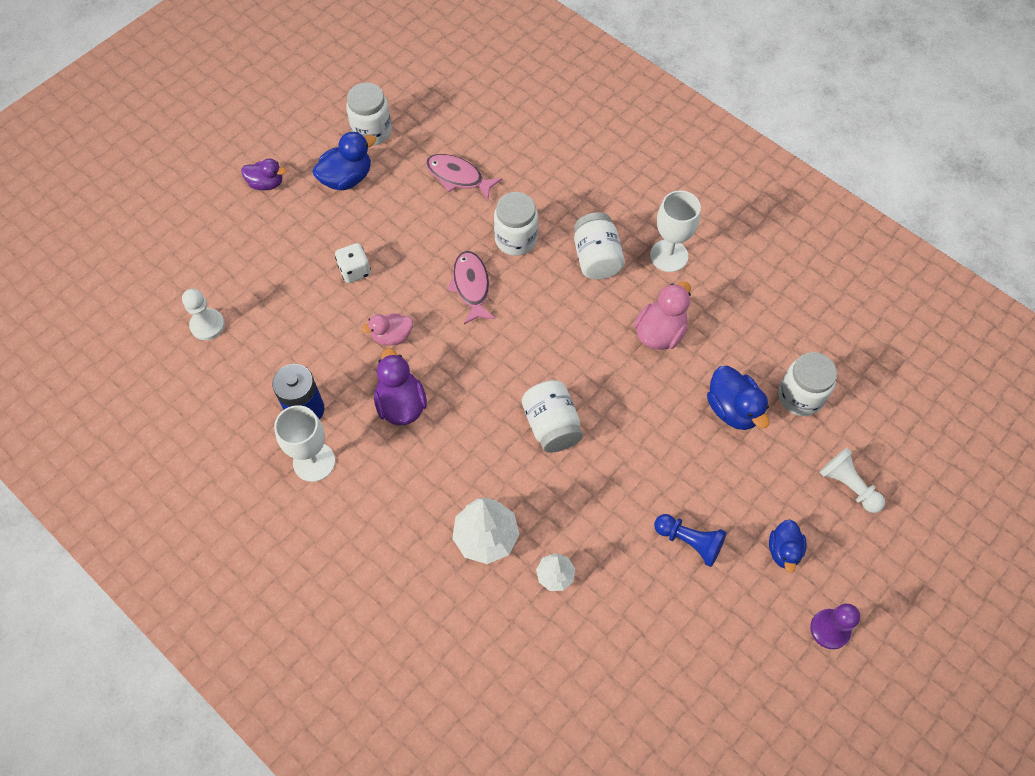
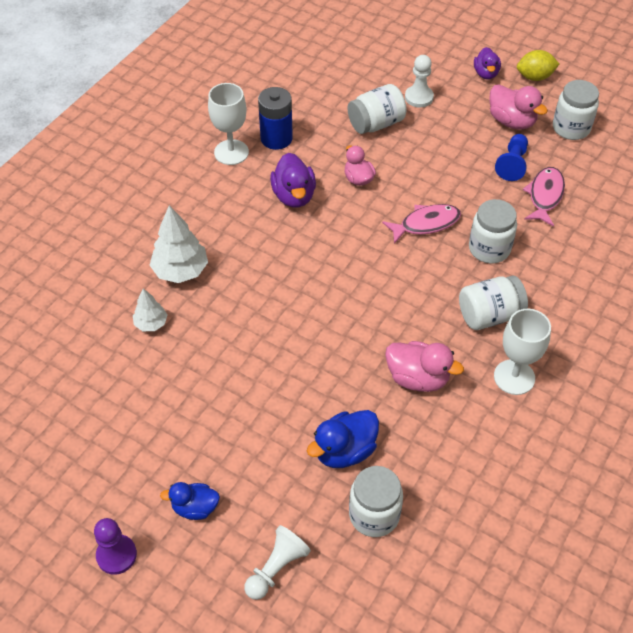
camera: 80 degrees right, 10 degrees down
white pawn [182,289,225,340] -> white pawn moved to [405,55,434,107]
blue duck [312,132,376,190] -> pink duck [489,84,548,130]
white dice [335,243,371,283] -> none
purple duck [374,348,427,426] -> purple duck turned 105 degrees clockwise [270,153,316,208]
white jar [522,380,583,453] -> white jar moved to [348,84,407,134]
blue pawn [654,514,726,567] -> blue pawn moved to [495,134,528,181]
none -> yellow lemon [517,50,559,81]

